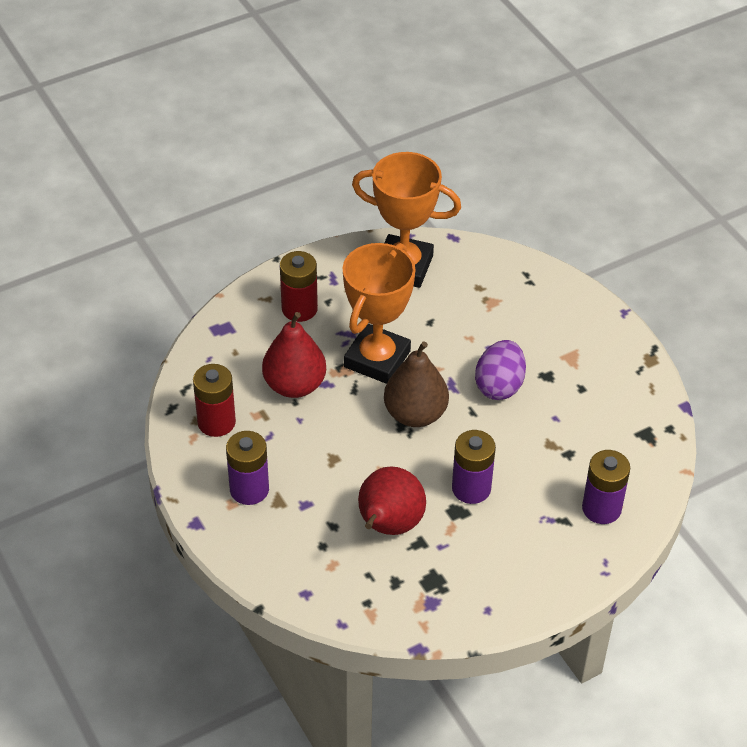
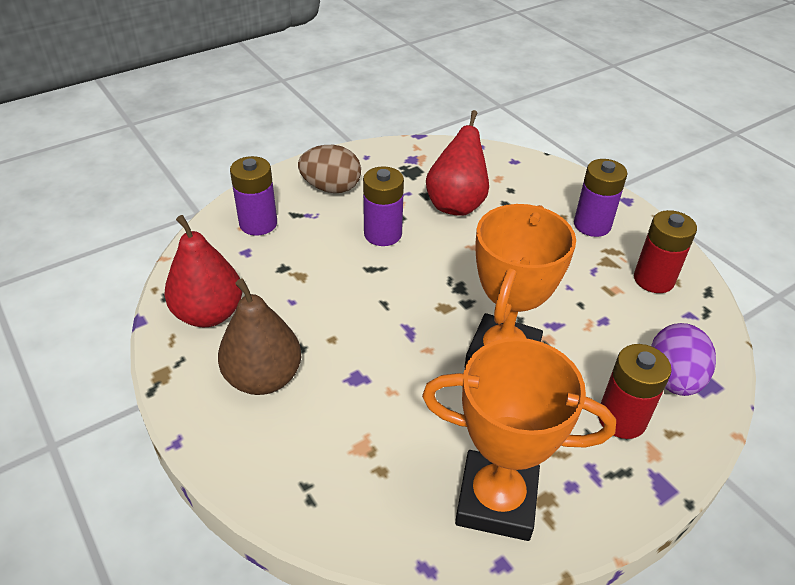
camera: 175 degrees right, 5 degrees down
red pear [262,312,326,398] -> red pear moved to [165,215,243,327]
brown pear [384,341,449,427] -> brown pear moved to [218,278,301,395]
purple egg [475,340,526,400] -> purple egg moved to [651,323,716,396]
none -> brown egg [298,145,361,193]

